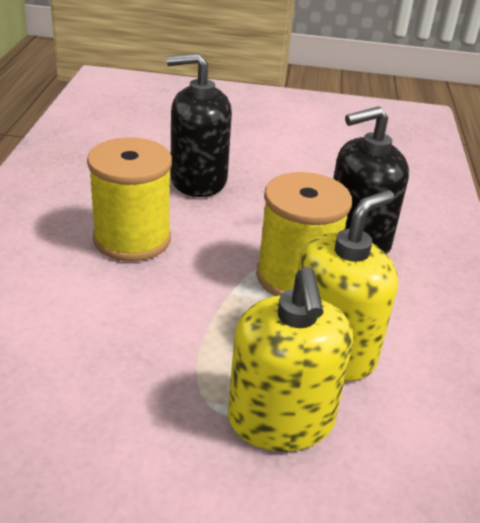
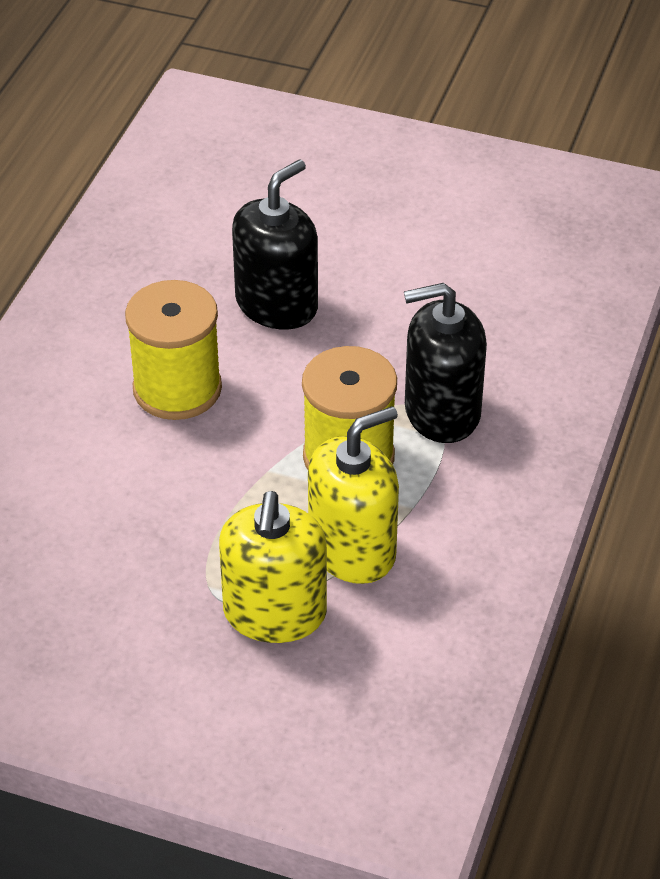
camera: 15 degrees right, 10 degrees up
black soap dispenser [167,53,232,197] -> black soap dispenser turned 120 degrees clockwise [232,159,318,330]

